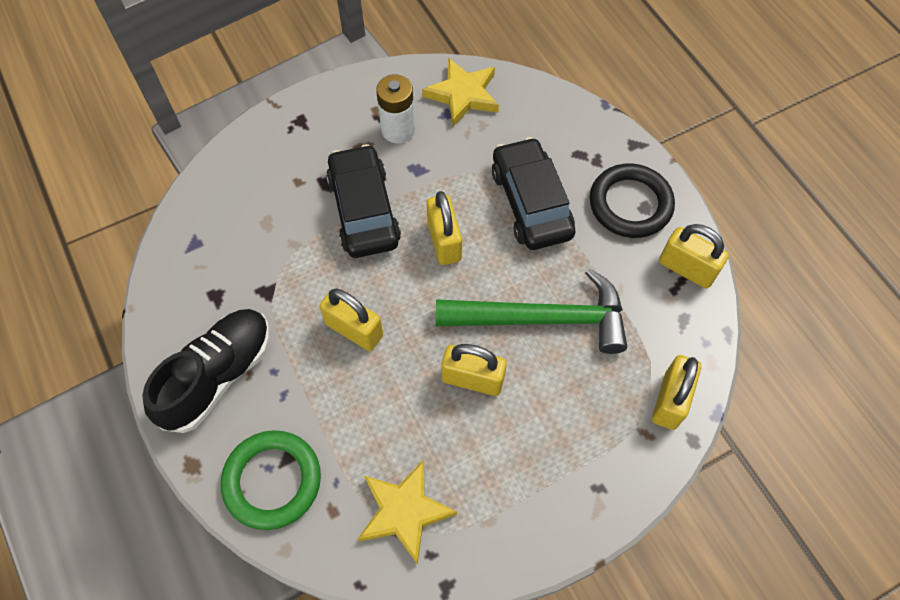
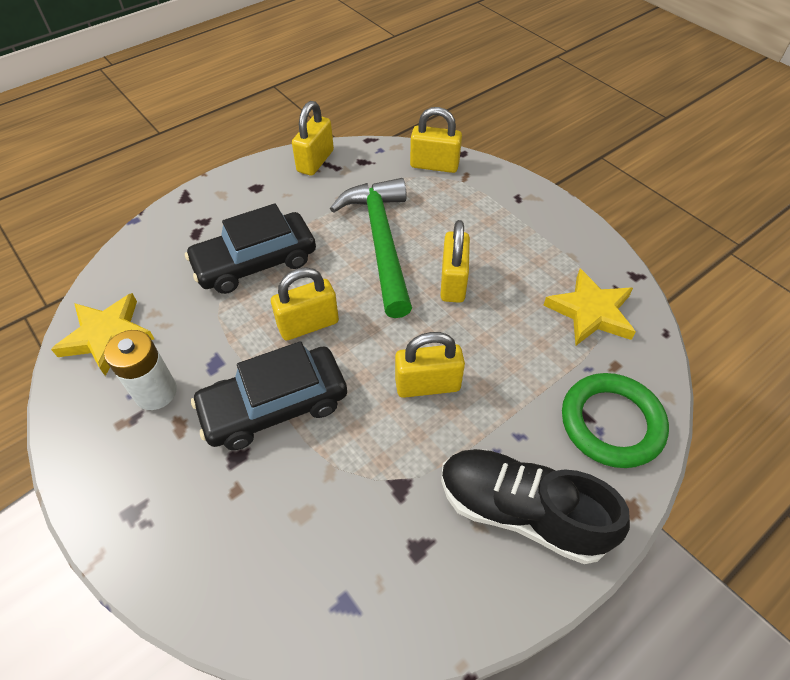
camera: 100 degrees left, 10 degrees down
yellow padlock [320,288,383,351] -> yellow padlock turned 60 degrees clockwise [395,332,465,398]
black ring [590,163,675,238] -> none

